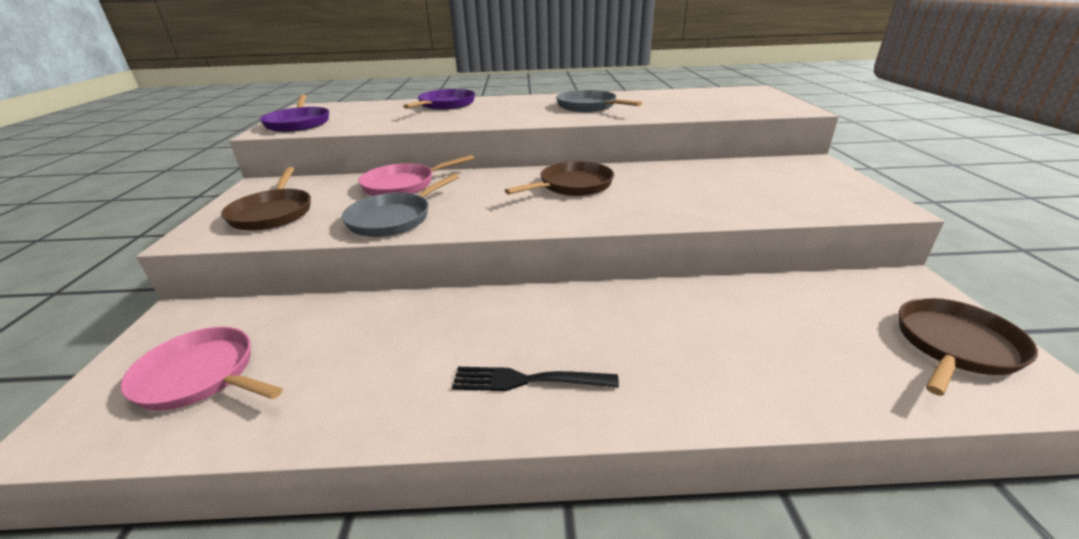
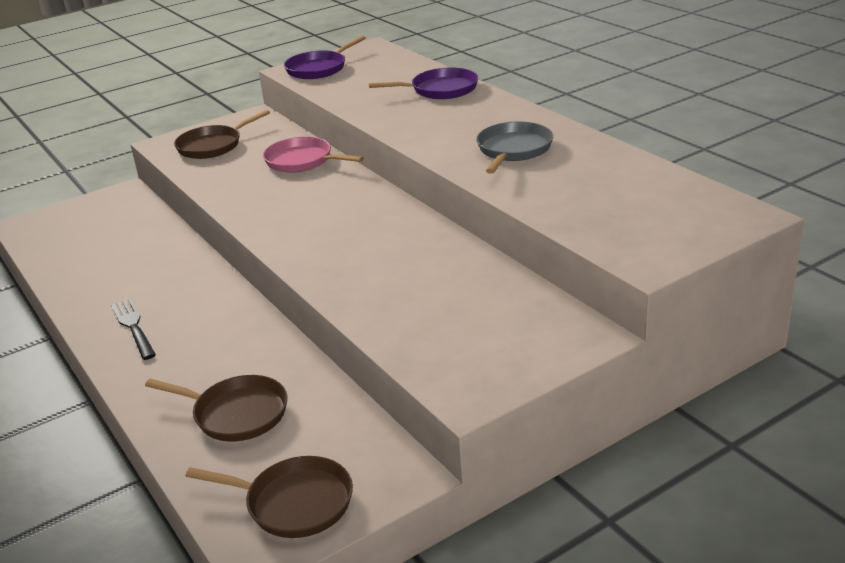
camera: 60 degrees right, 0 degrees up
pink pan [120,327,283,410] -> none
grey pan [342,174,459,237] -> none
brown pan [505,161,614,196] -> brown pan moved to [145,375,288,441]

